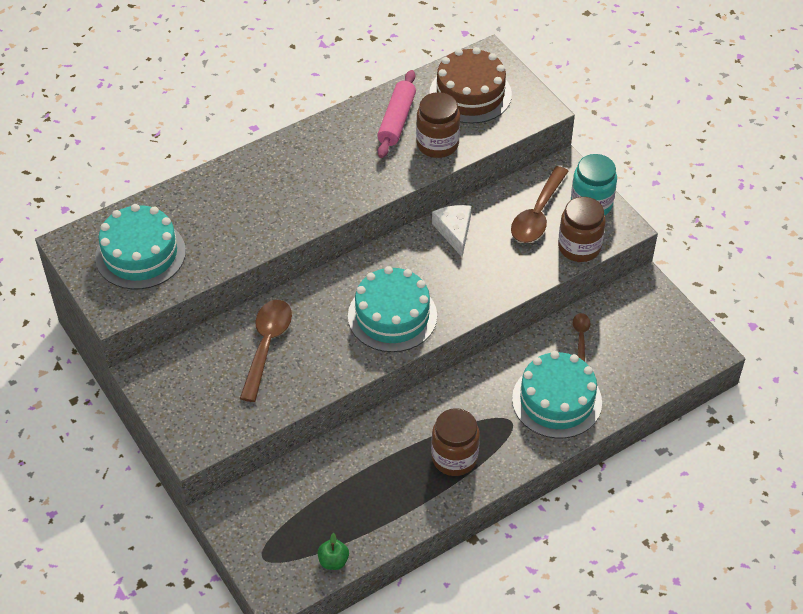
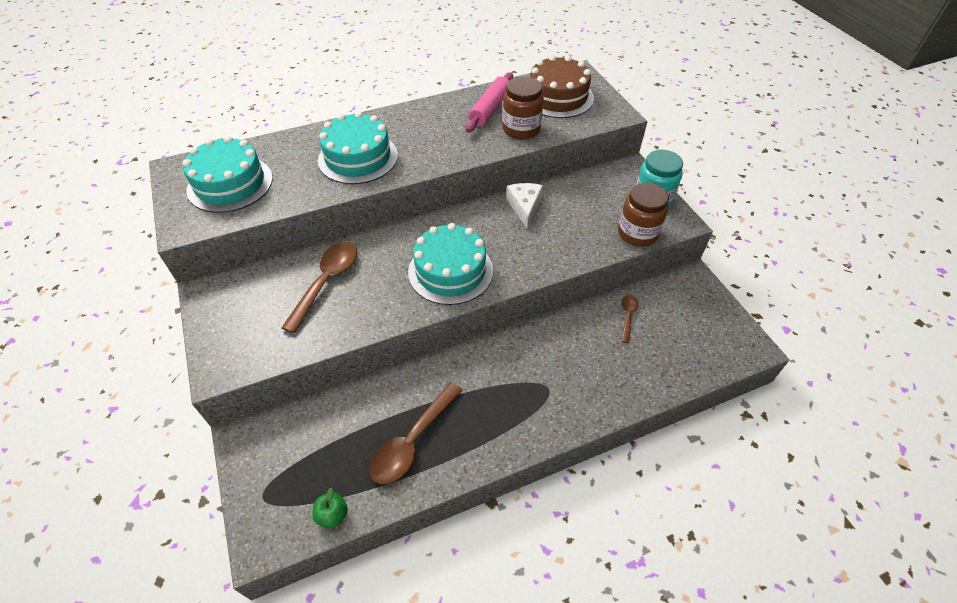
camera: 10 degrees right, 0 degrees up
brown jar [431,408,480,476] -> none
brown spoon [511,166,569,243] -> brown spoon moved to [369,382,463,484]
turquoise cake [512,351,602,439] -> turquoise cake moved to [318,111,398,184]

